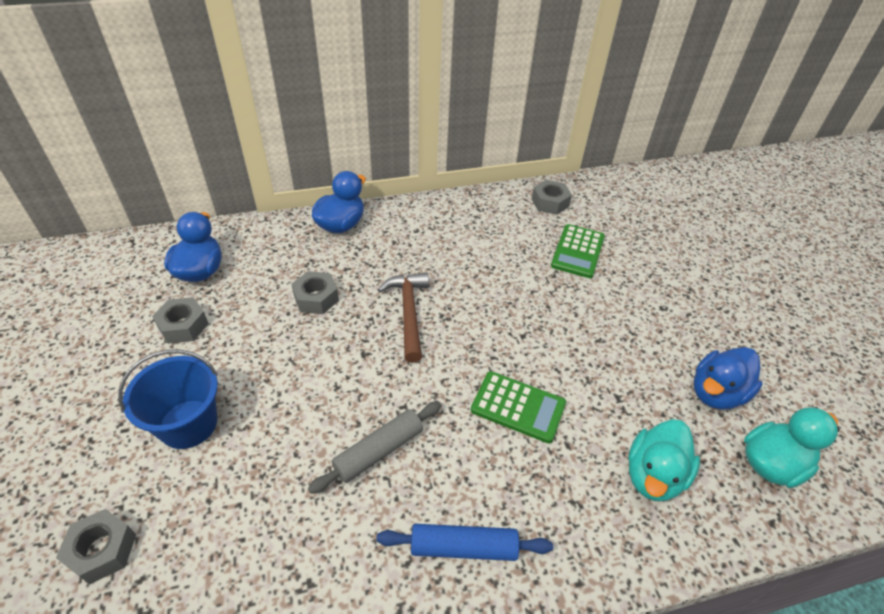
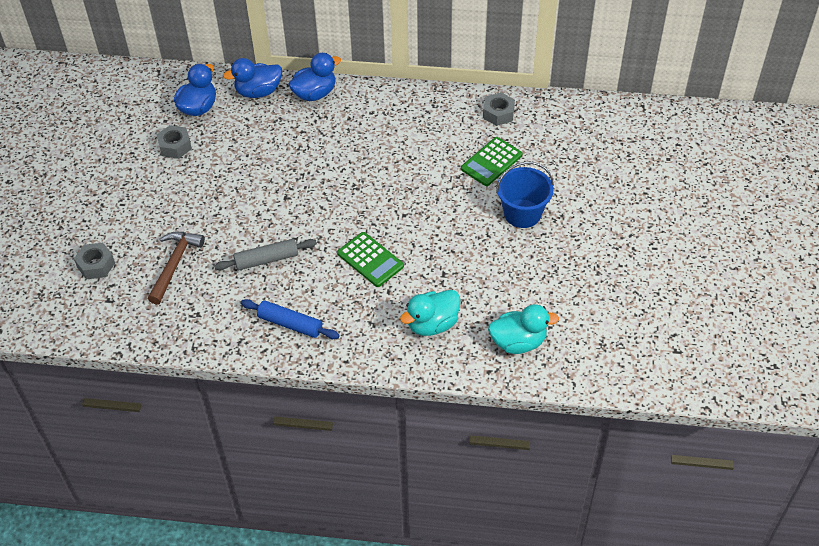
camera: 25 degrees right, 5 degrees up
blue bucket [119,349,218,449] -> blue bucket moved to [496,162,554,228]
grey nut [291,271,339,314] -> none
brown hammer [377,272,429,363] -> brown hammer moved to [148,232,205,304]
blue duck [694,347,763,410] -> blue duck moved to [223,58,282,98]

